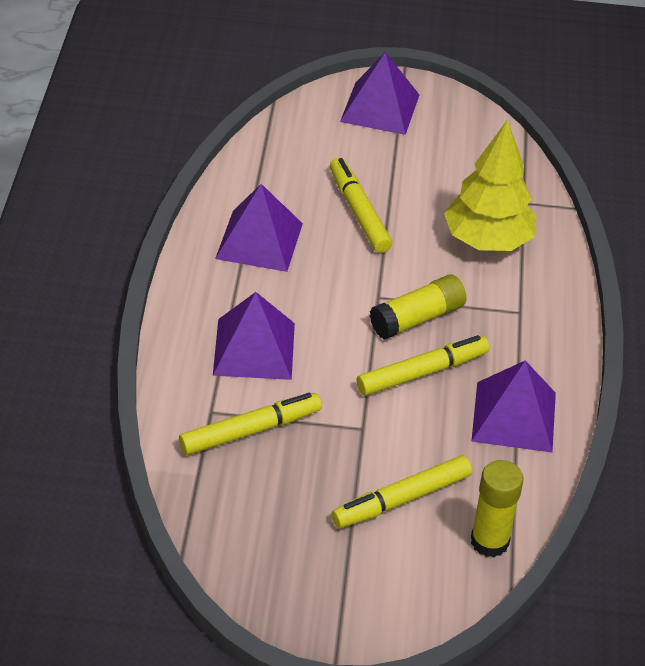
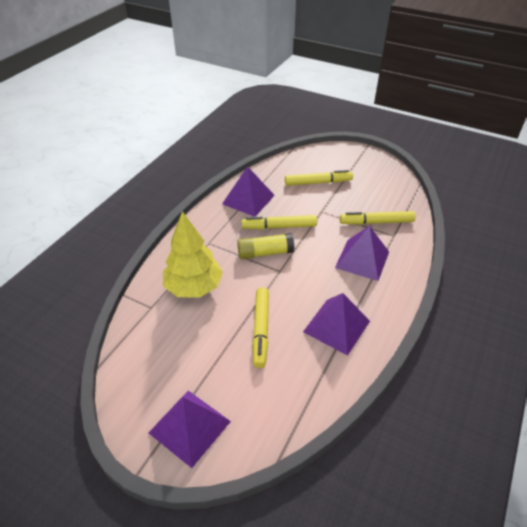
camera: 155 degrees left, 0 degrees up
yellow glue stick [471,460,523,557] -> none

